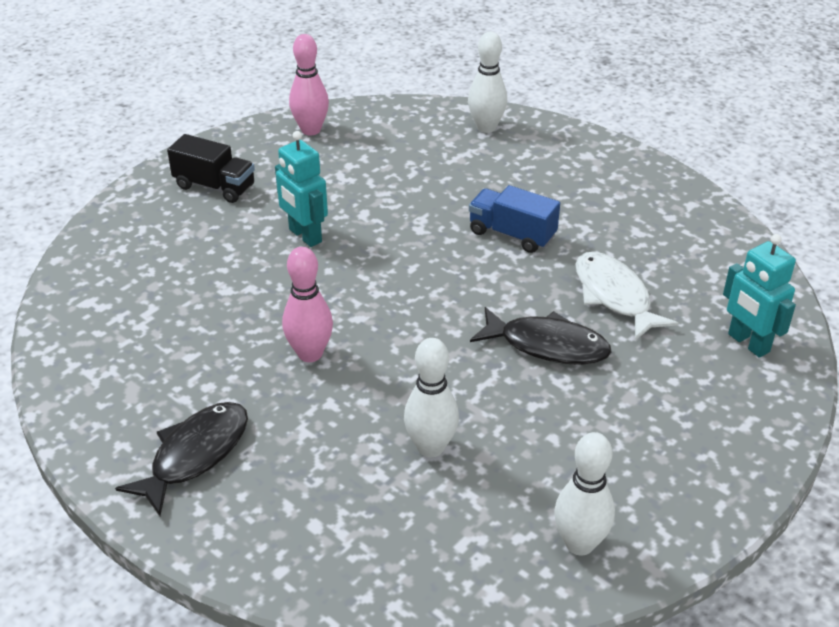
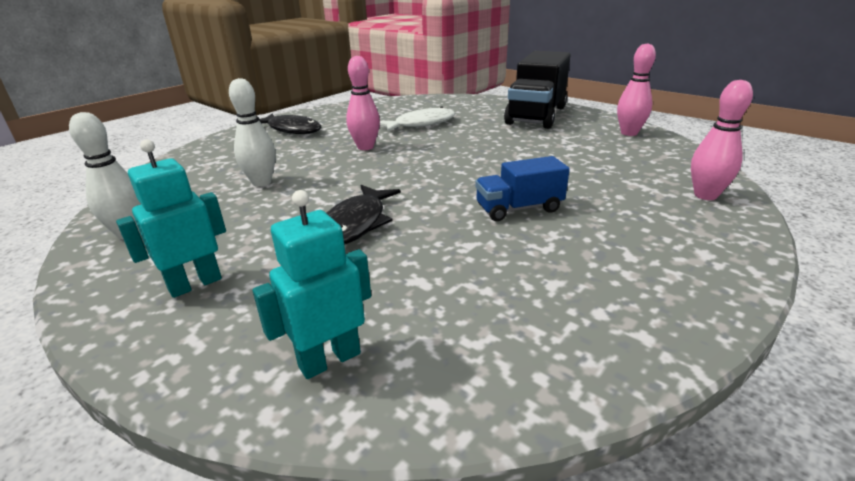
camera: 90 degrees right, 10 degrees down
black truck [167,134,255,203] -> black truck [504,51,570,129], size x1.80
turquoise robot [275,131,328,247] -> turquoise robot moved to [116,139,226,298]
white bowling pin [468,32,507,133] -> pink bowling pin [691,80,753,200]
blue truck [469,185,560,253] -> blue truck turned 135 degrees counterclockwise [475,156,570,221]
white fish [575,252,679,341] -> white fish moved to [380,106,455,132]

